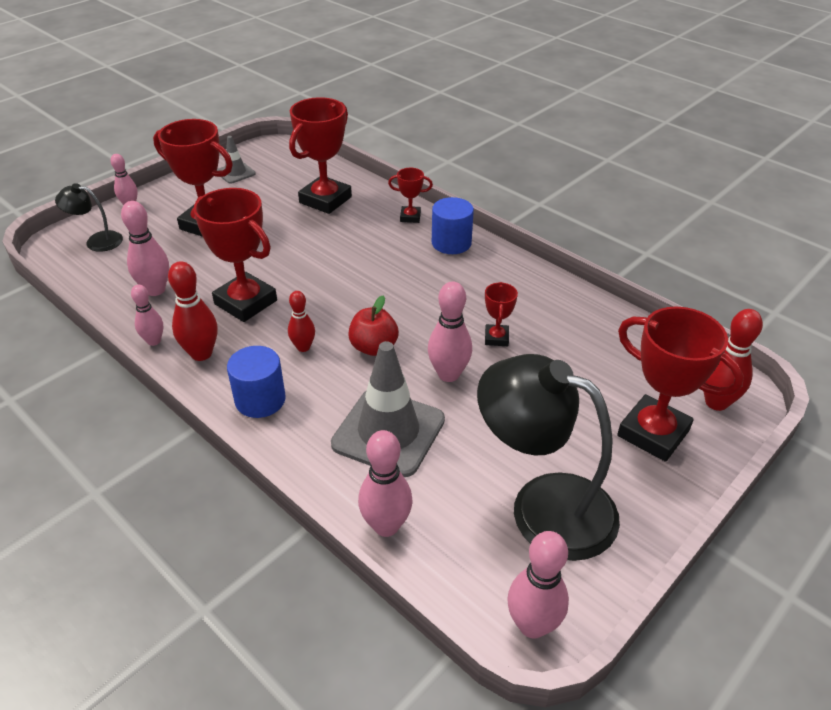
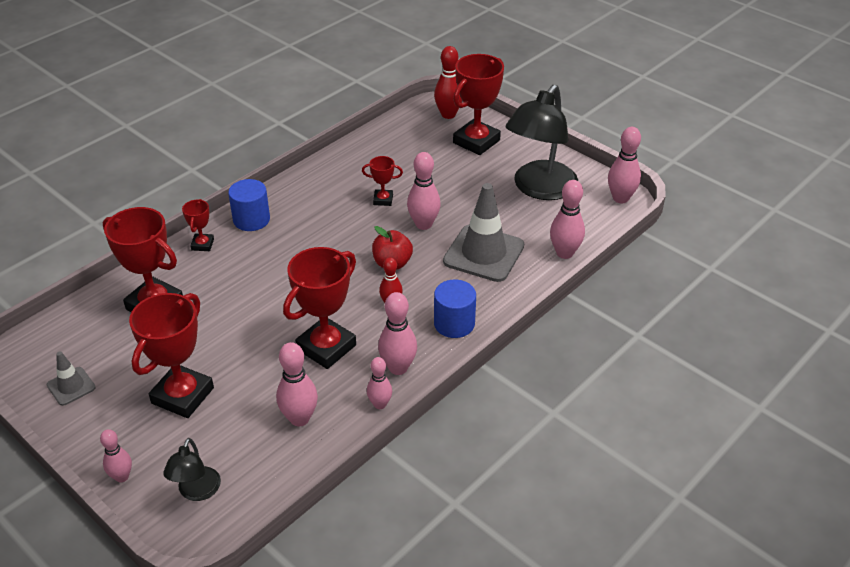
camera: 90 degrees left, 0 degrees up
red bowling pin [168,261,217,361] -> pink bowling pin [378,292,417,375]

